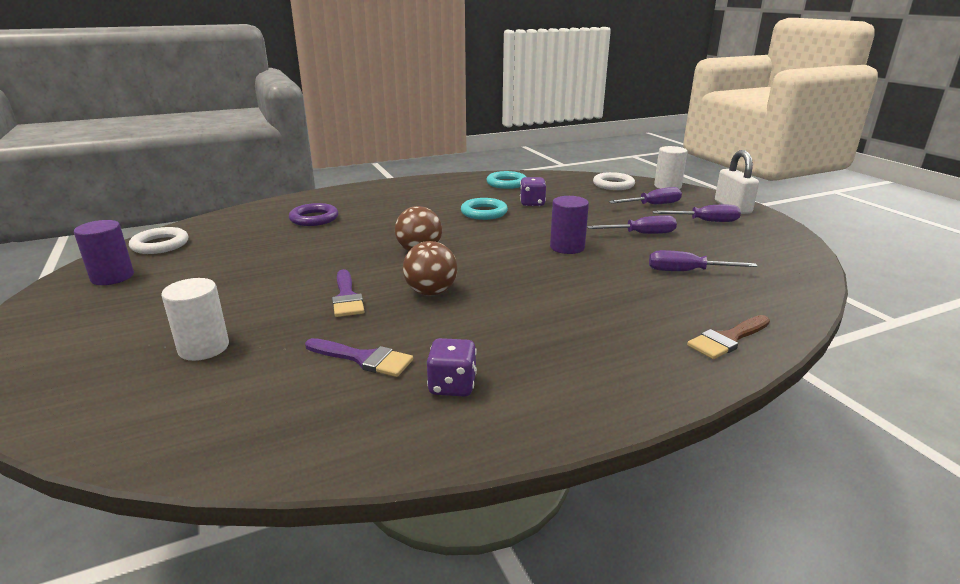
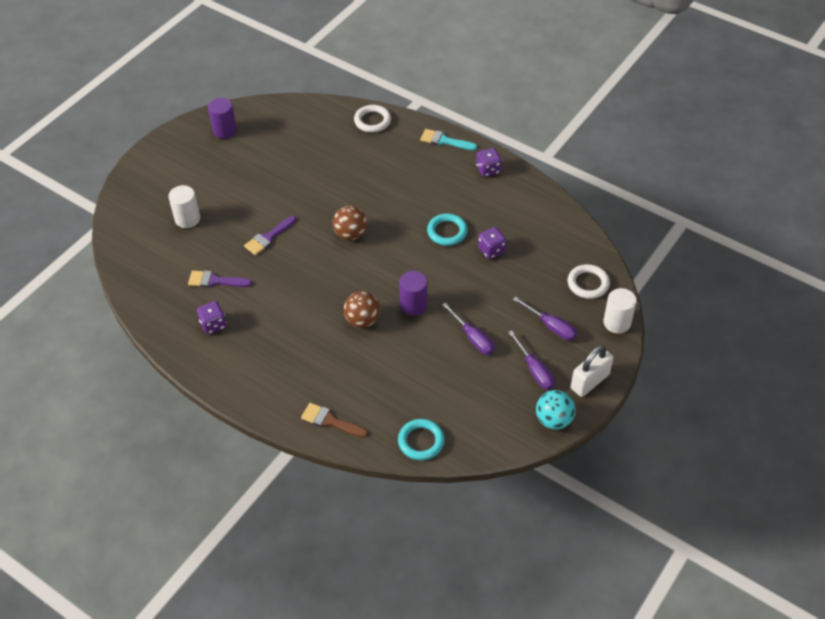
camera: 60 degrees right, 25 degrees up
white ring [129,227,188,254] -> white ring moved to [354,105,391,133]
purple ring [289,203,338,226] -> none
purple brush [305,338,413,377] -> purple brush turned 105 degrees clockwise [188,271,252,288]
brown ball [403,241,457,296] -> brown ball moved to [344,291,380,328]
turquoise ring [486,171,526,189] -> turquoise ring moved to [398,419,445,460]
purple screwdriver [649,250,758,271] -> none
none -> turquoise brush [420,129,477,150]
none -> purple dice [476,148,502,177]
none -> turquoise ball [536,390,576,430]

